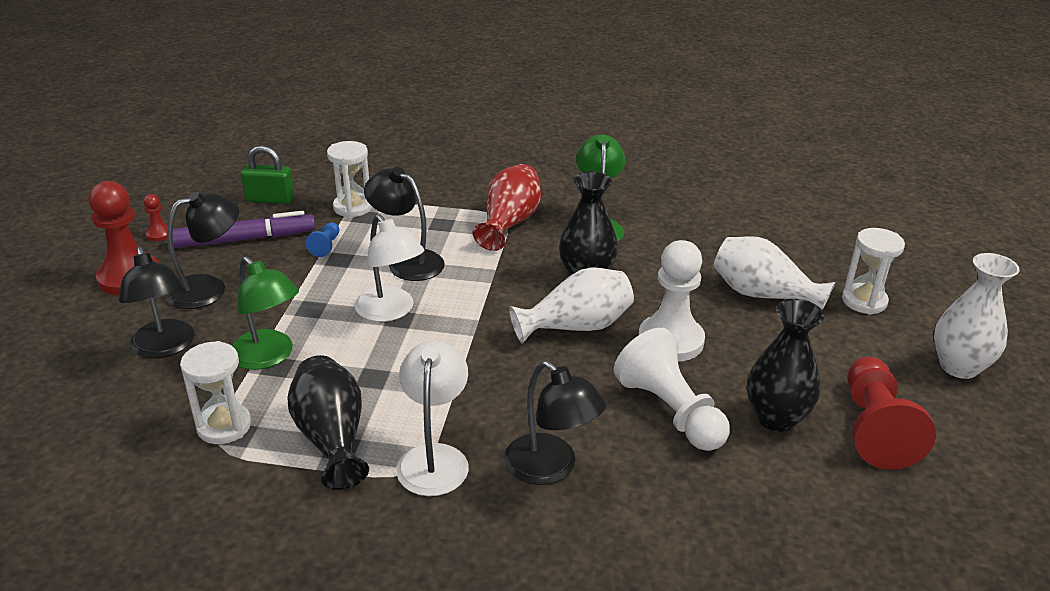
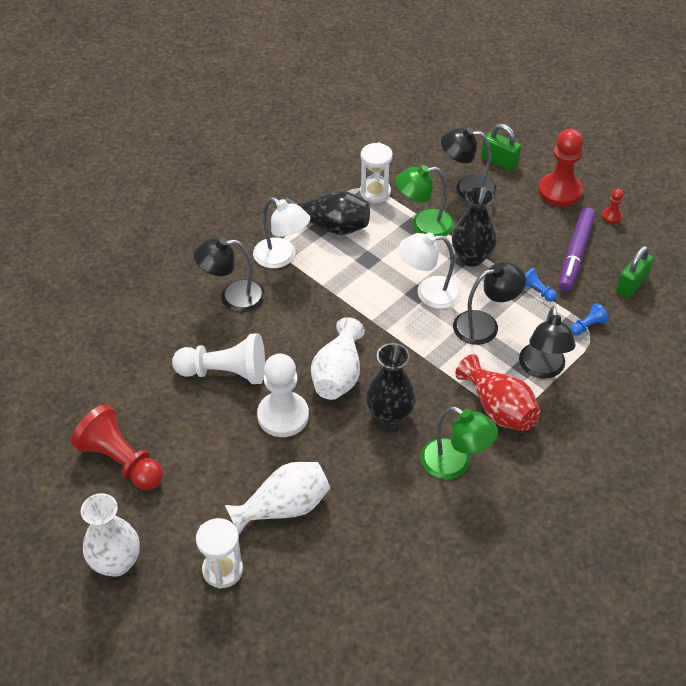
camera: 125 degrees right, 15 degrees up
black lamp [165,192,239,309] -> black lamp moved to [519,306,576,379]
white hourglass [327,141,372,218] -> blue pawn [570,303,609,336]
black vase [747,299,824,432] -> black vase moved to [452,186,497,267]
none -> green padlock [481,124,521,171]

